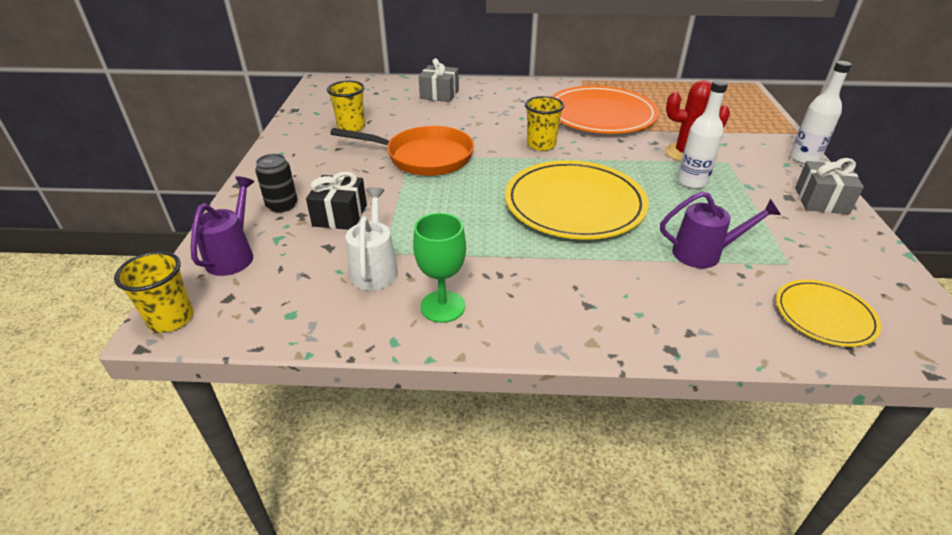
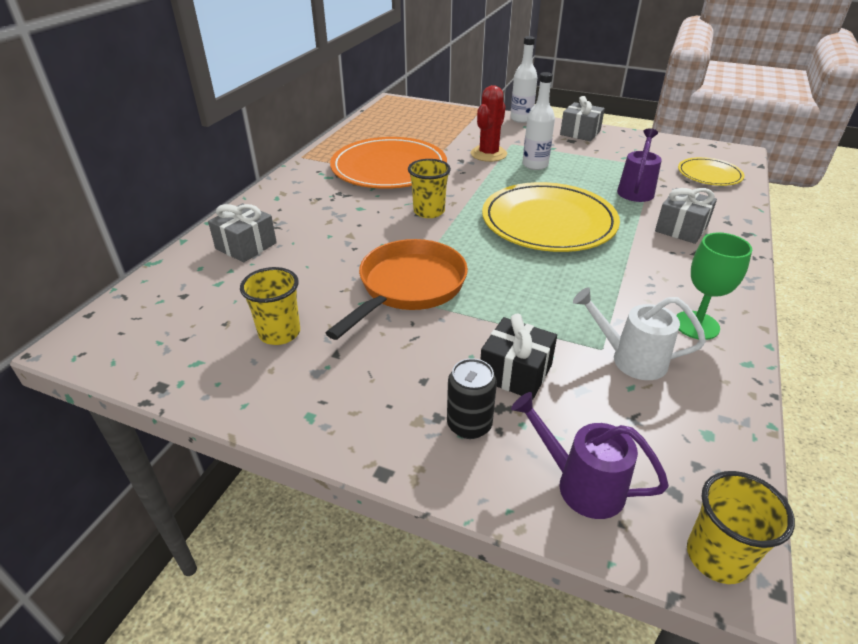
camera: 70 degrees left, 0 degrees up
none -> grey gift [655,188,717,244]

